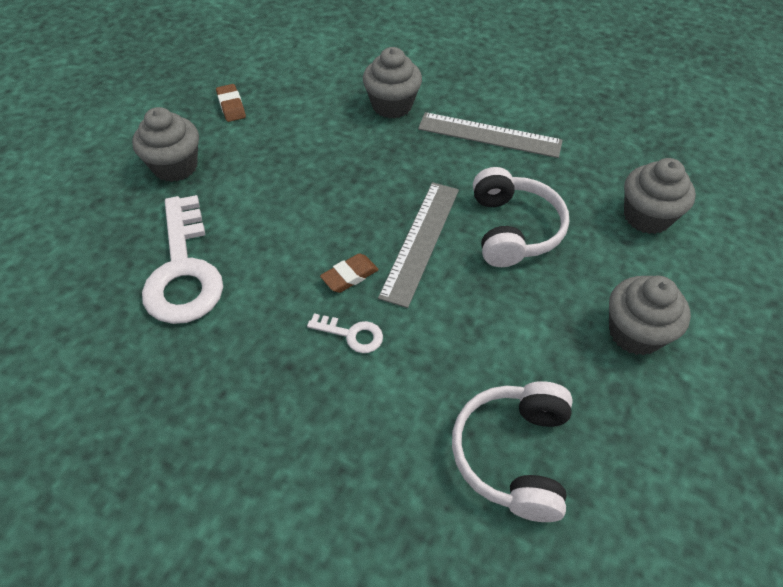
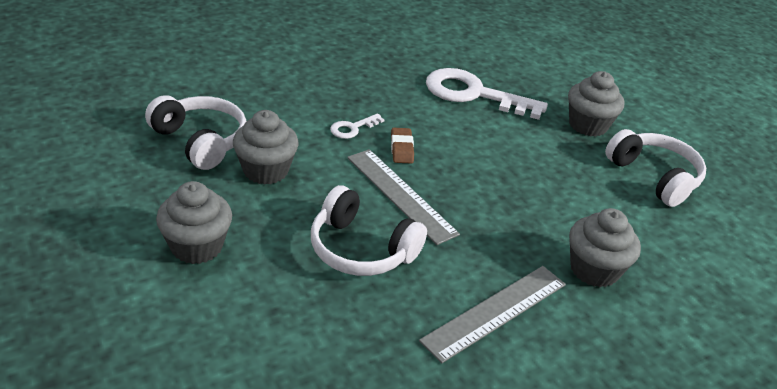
camera: 120 degrees right, 15 degrees down
brown eraser [216,84,246,122] -> white headphones [605,129,706,207]
grey cupcake [624,158,696,234] -> grey cupcake moved to [233,110,299,185]

